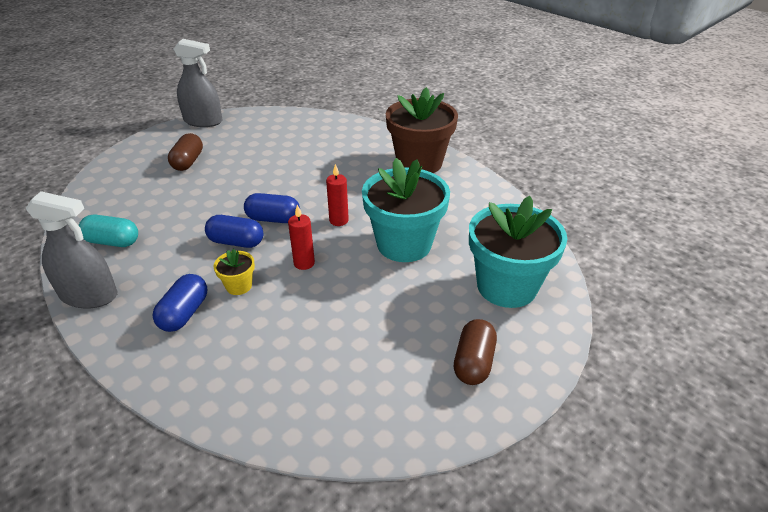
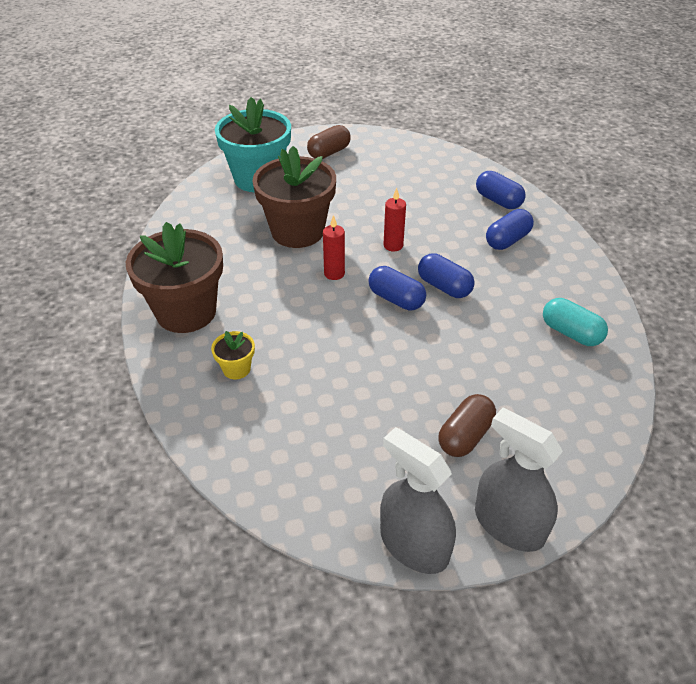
camera: 150 degrees left, 5 degrees up
grey spray bottle [26,191,117,309] -> grey spray bottle moved to [475,408,563,552]
yellow flower pot [213,249,255,295] -> yellow flower pot moved to [211,331,255,379]
turquoise flower pot [362,158,450,262] -> brown flower pot [252,146,336,248]
none -> blue capsule [476,171,526,209]

